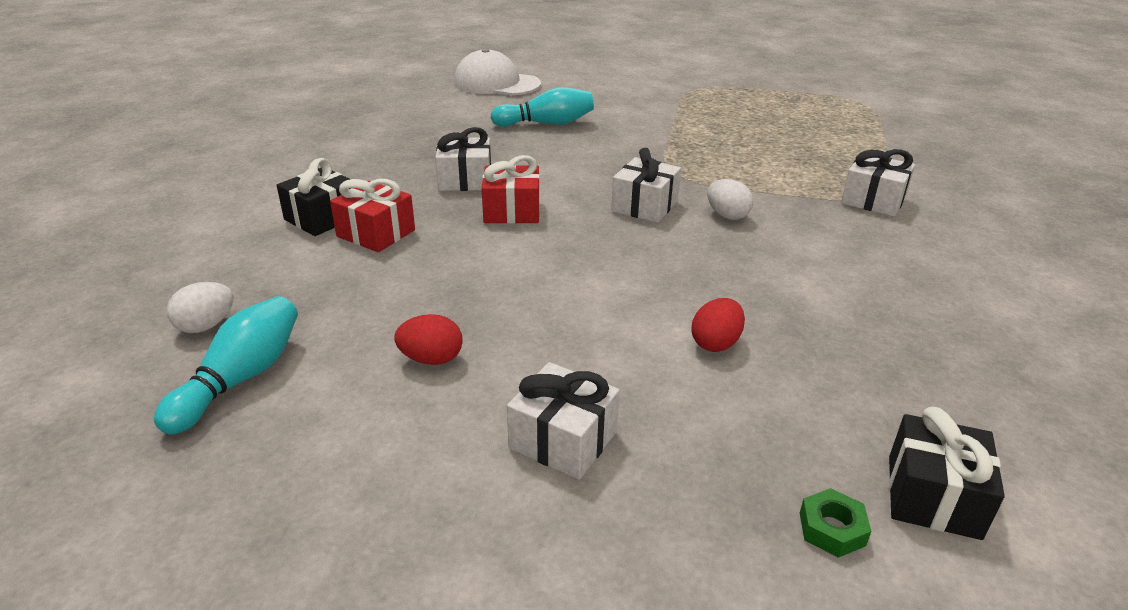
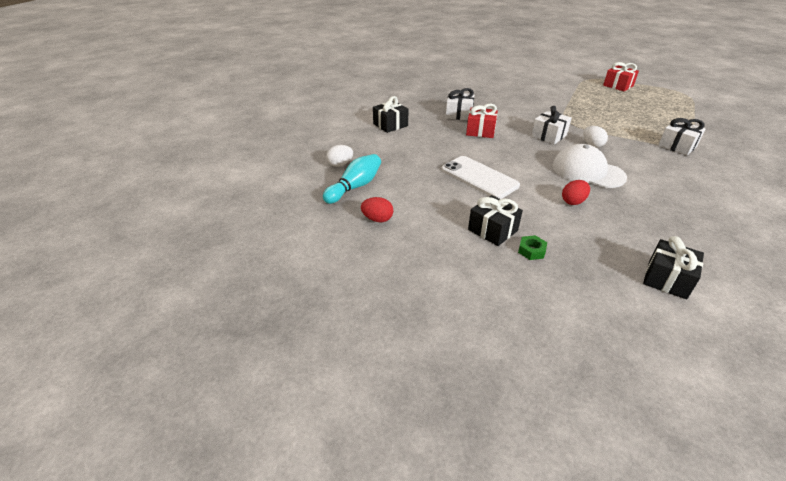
camera: 15 degrees right, 5 degrees up
red gift [330,179,415,252] -> red gift moved to [603,62,639,91]
red egg [394,314,463,365] -> red egg moved to [361,197,393,222]
white cap [454,48,541,95] -> white cap moved to [552,144,627,188]
turquoise bowling pin [491,87,594,127] -> none
white gift [507,362,620,480] -> black gift [468,195,523,246]
green nut [800,488,871,558] -> green nut moved to [518,235,547,260]
none -> white phone [441,156,520,199]

